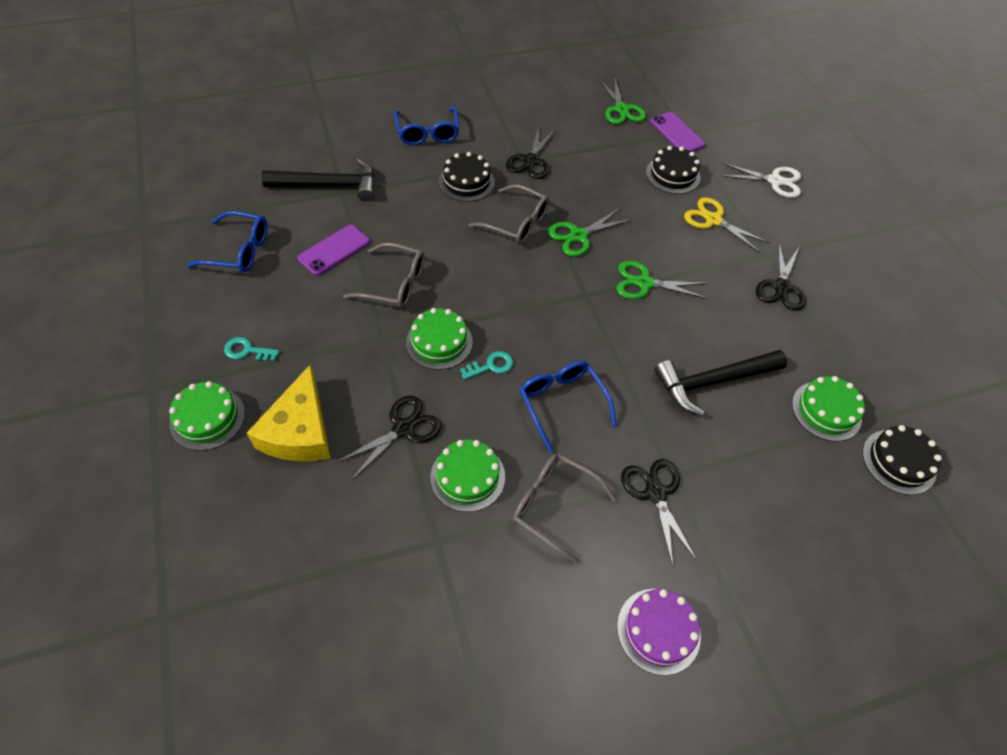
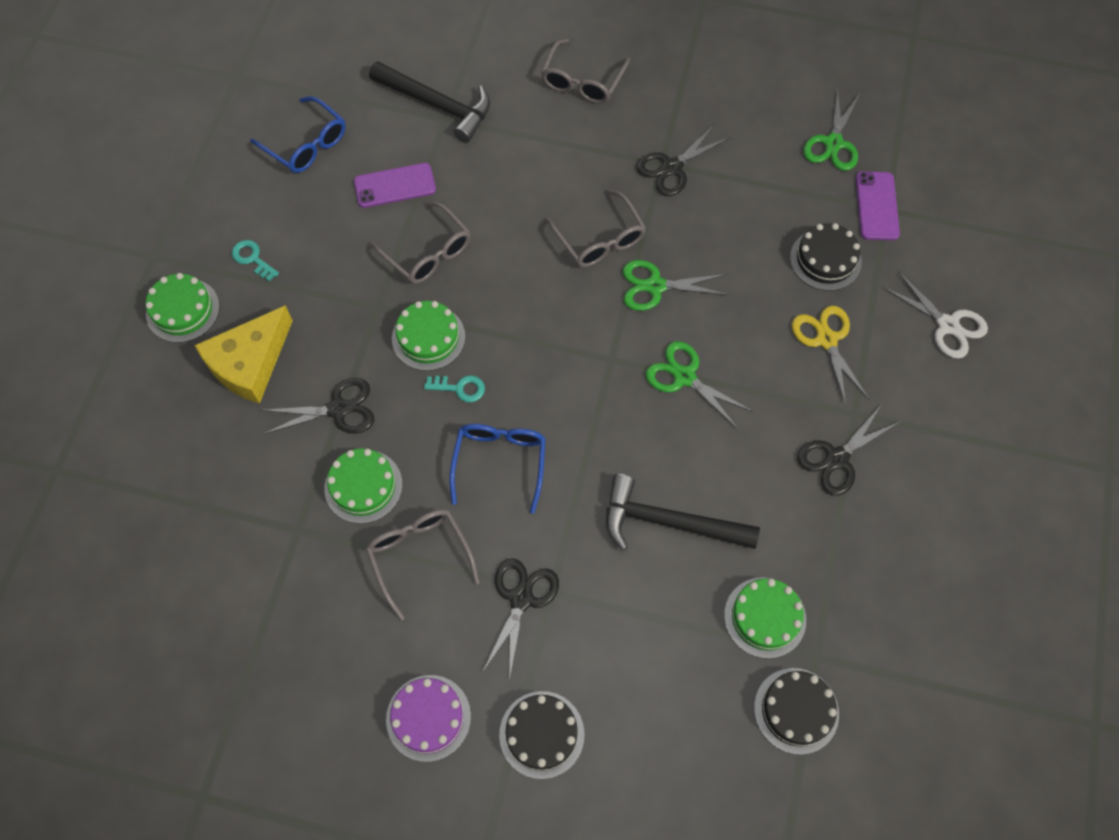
camera: 35 degrees right, 10 degrees up
blue glasses [394,107,459,145] -> grey glasses [541,38,630,104]
black cake [439,152,495,202] -> black cake moved to [499,691,585,779]

